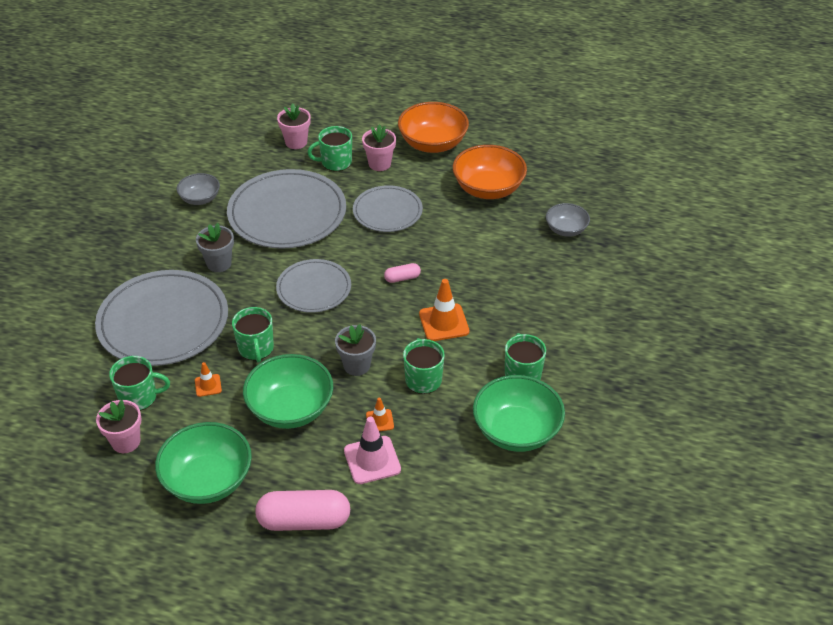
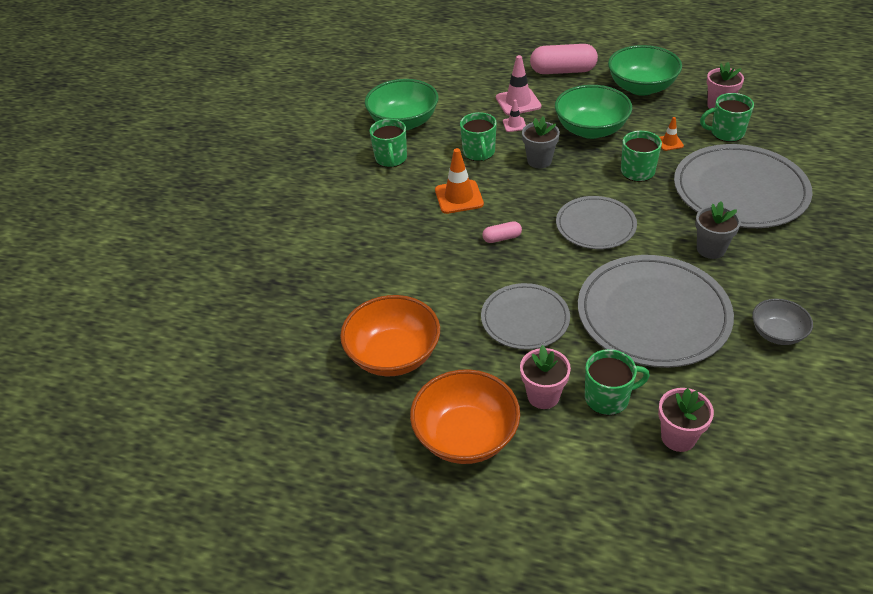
camera: 175 degrees left, 0 degrees up
orange traffic cone [366,398,394,431] -> pink traffic cone [503,100,526,132]
grey bowl [546,203,590,237] -> none

